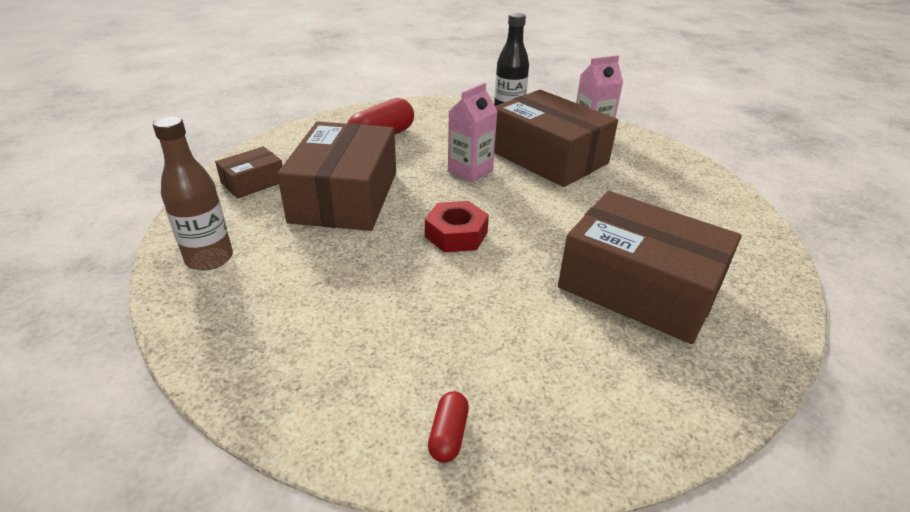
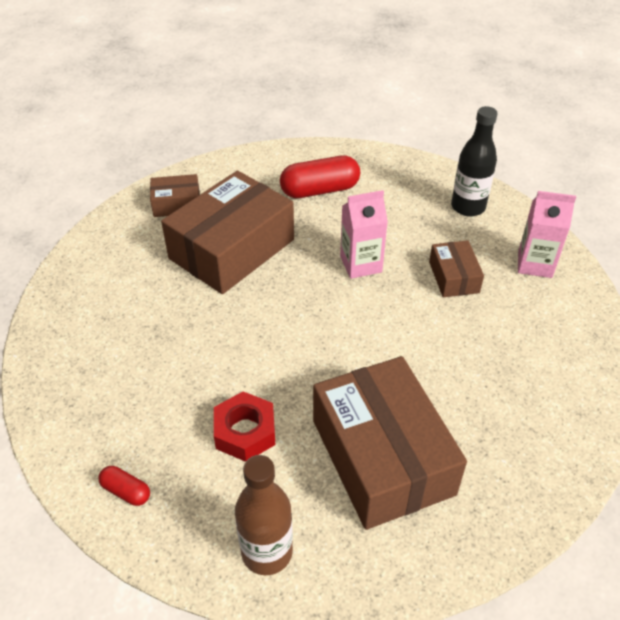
camera: 35 degrees right, 10 degrees up
brown bottle [153,116,233,271] -> brown bottle moved to [235,455,293,575]
red nut [425,201,489,253] -> red nut moved to [214,391,276,462]
red capsule [428,391,469,463] -> red capsule turned 75 degrees clockwise [98,466,150,506]
brown box [494,90,618,187] -> brown box [429,240,484,297], size x0.48

